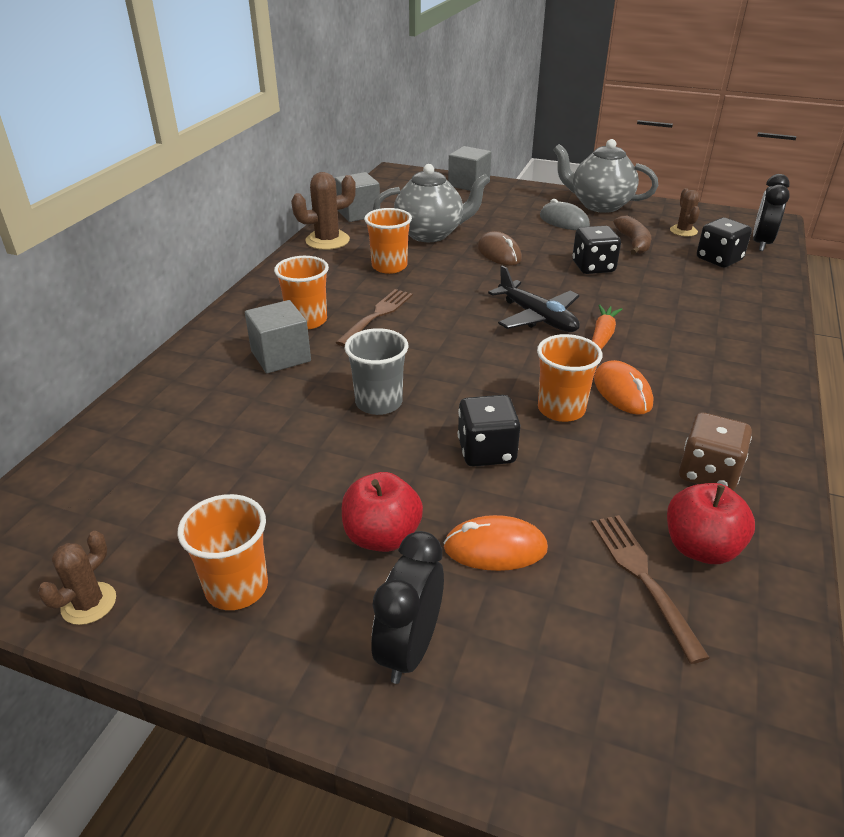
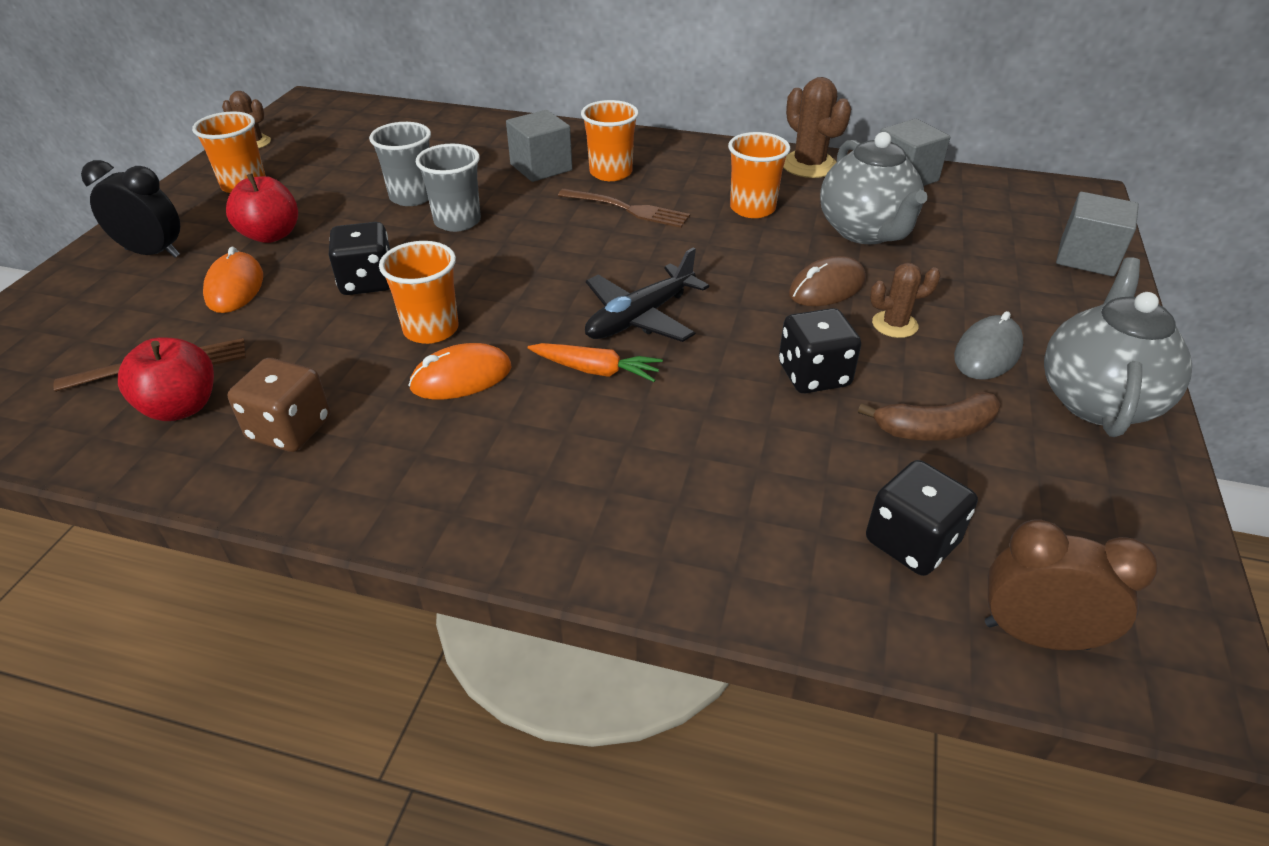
camera: 85 degrees right, 5 degrees up
brown cactus [670,188,700,236] -> brown cactus moved to [870,263,941,338]
black clock [753,174,790,251] -> brown clock [985,520,1157,650]
none -> grey cup [369,122,431,206]

